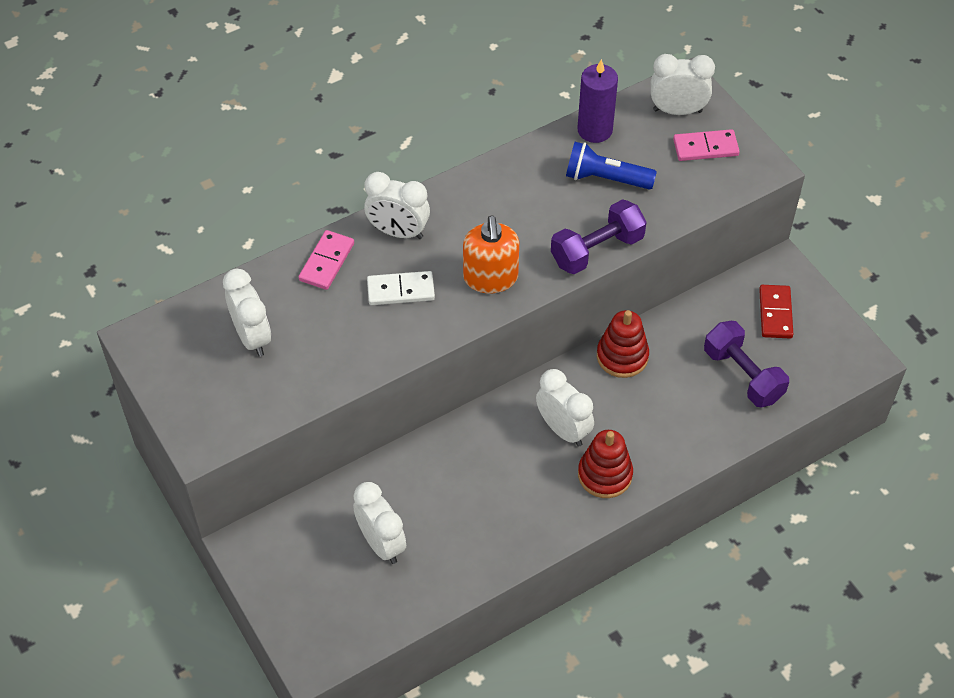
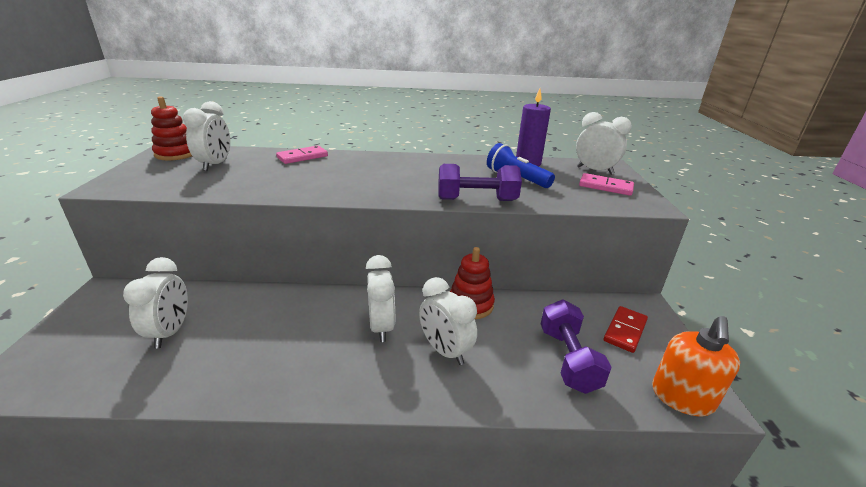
camera: 30 degrees right, 25 degrees down
white clock [364,172,430,239] -> white clock moved to [419,277,477,365]
white domino [367,271,435,305] -> none
orange soap dispenser [463,215,519,293] -> orange soap dispenser moved to [652,316,740,416]
red stacking toy [578,430,633,498] -> red stacking toy moved to [151,96,192,161]

